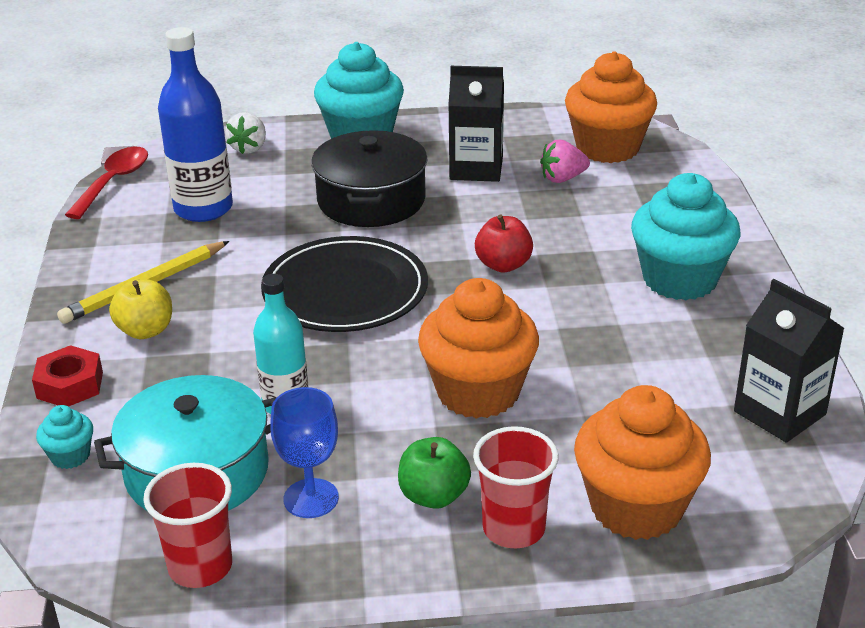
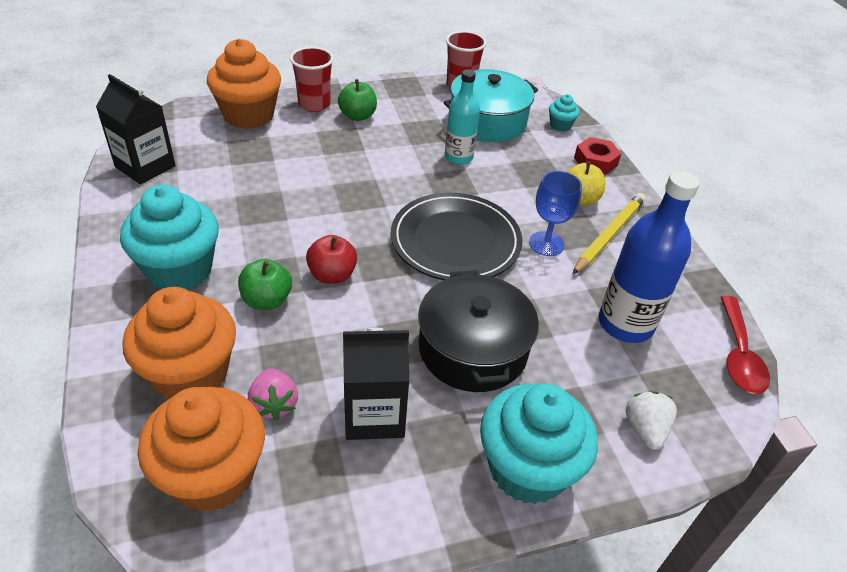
camera: 165 degrees right, 10 degrees up
blue goblet [270,387,339,518] -> blue goblet moved to [529,171,582,256]
orange cupcake [418,278,539,419] -> orange cupcake moved to [122,287,236,400]
pink strawberry [540,140,590,183] -> pink strawberry turned 105 degrees clockwise [248,368,298,421]
none -> green apple [238,259,292,310]

